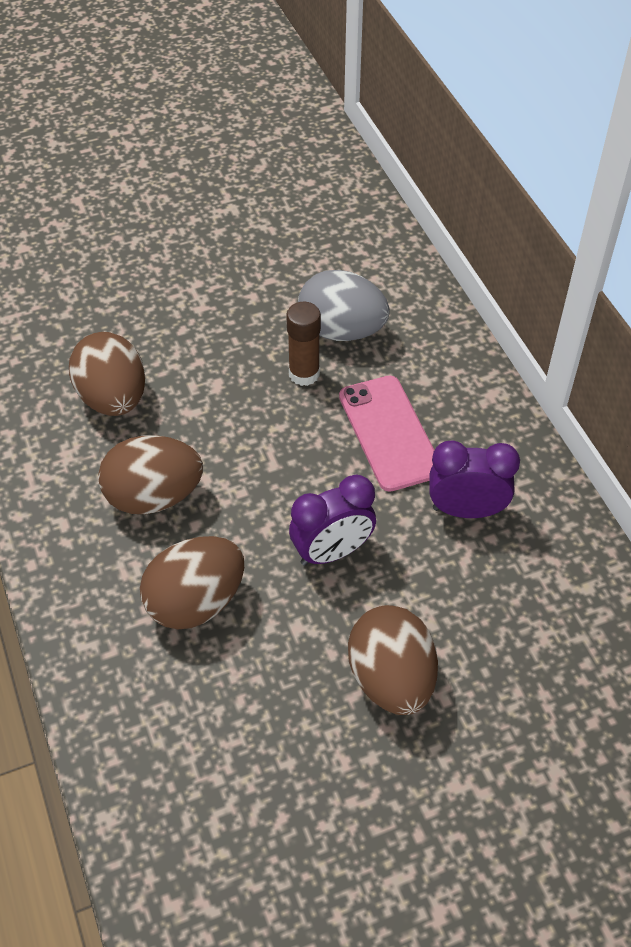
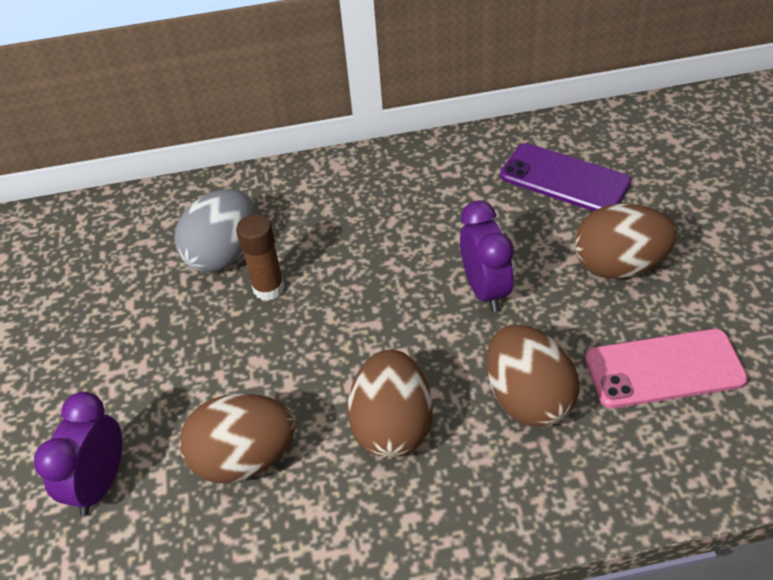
camera: 75 degrees left, 5 degrees down
pink phone [339,376,434,492] -> pink phone moved to [585,329,748,408]
purple clock [429,441,520,518] -> purple clock moved to [34,392,122,516]
none -> purple phone [500,143,631,211]

